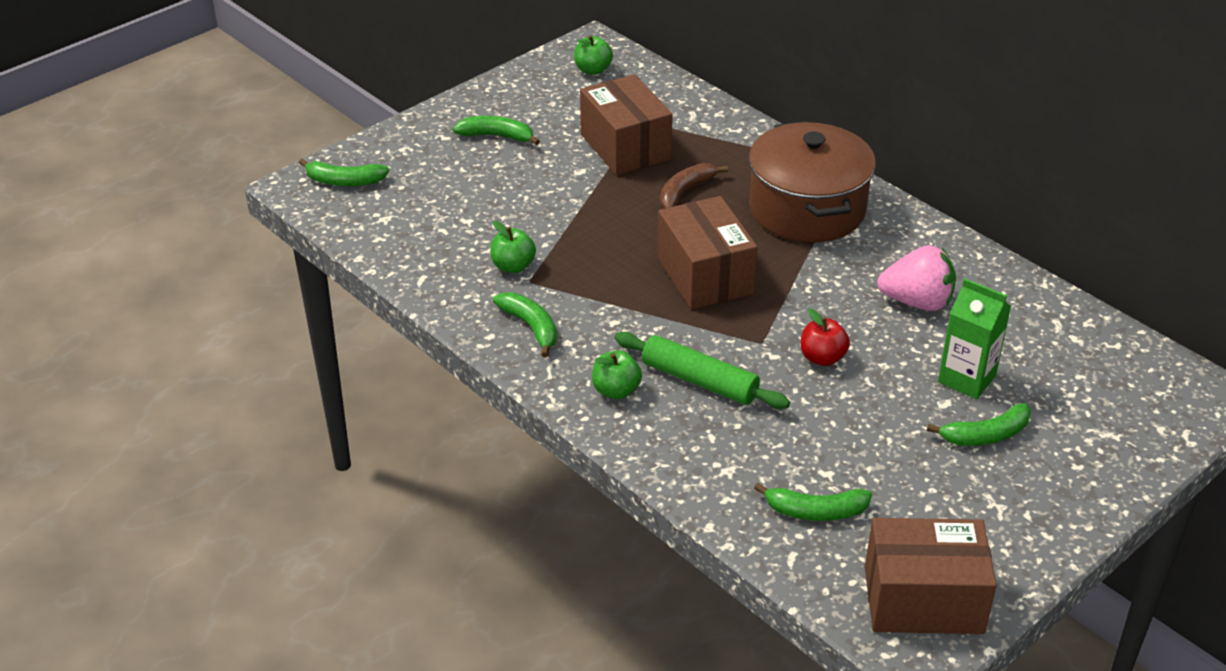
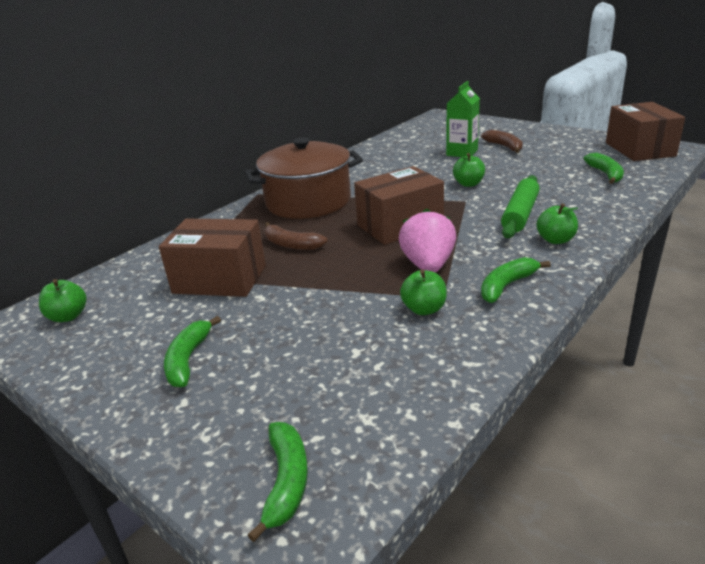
camera: 95 degrees left, 10 degrees down
brown box [580,74,673,175] -> brown box turned 45 degrees clockwise [159,219,266,297]
red apple [801,308,850,366] -> green apple [453,153,485,187]
pink strawberry [877,245,956,311] -> pink strawberry moved to [399,208,456,272]
green banana [927,403,1031,446] -> brown banana [481,130,523,153]

